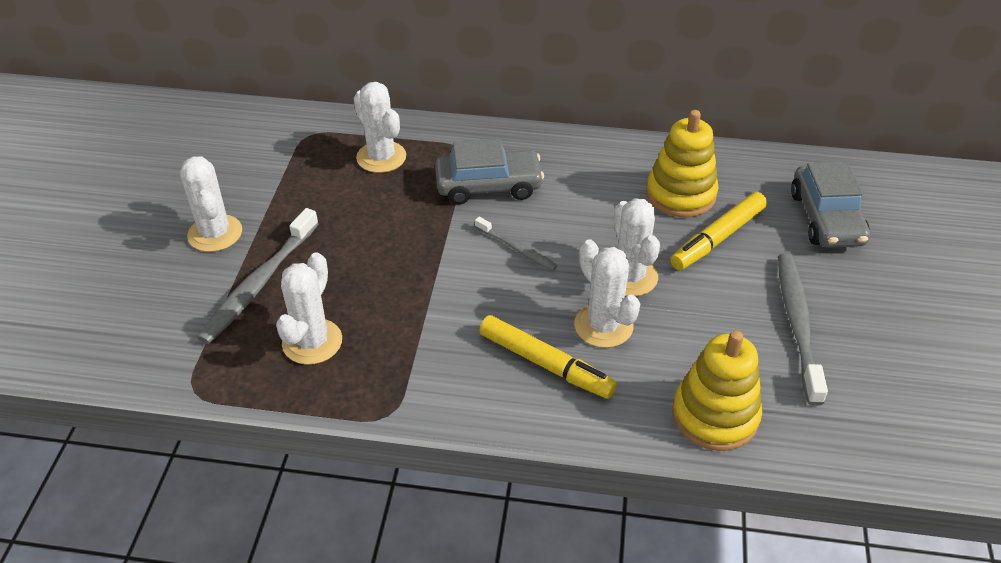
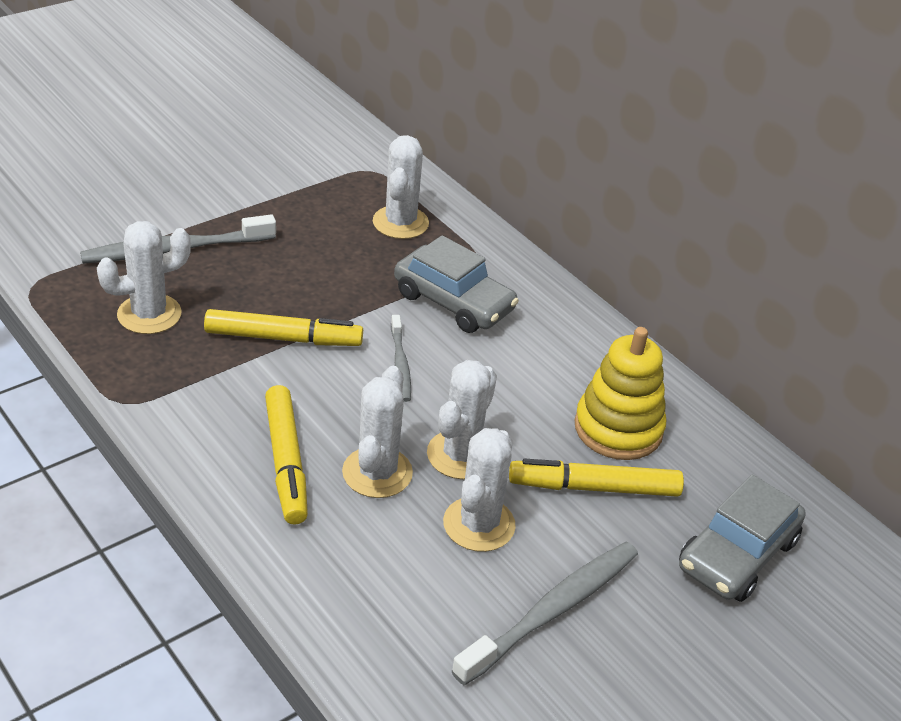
camera: 40 degrees right, 5 degrees down
white cactus [180,156,242,252] -> white cactus moved to [443,428,516,552]
yellow stacking toy [672,330,762,451] -> none
none -> yellow marker [204,309,363,346]

